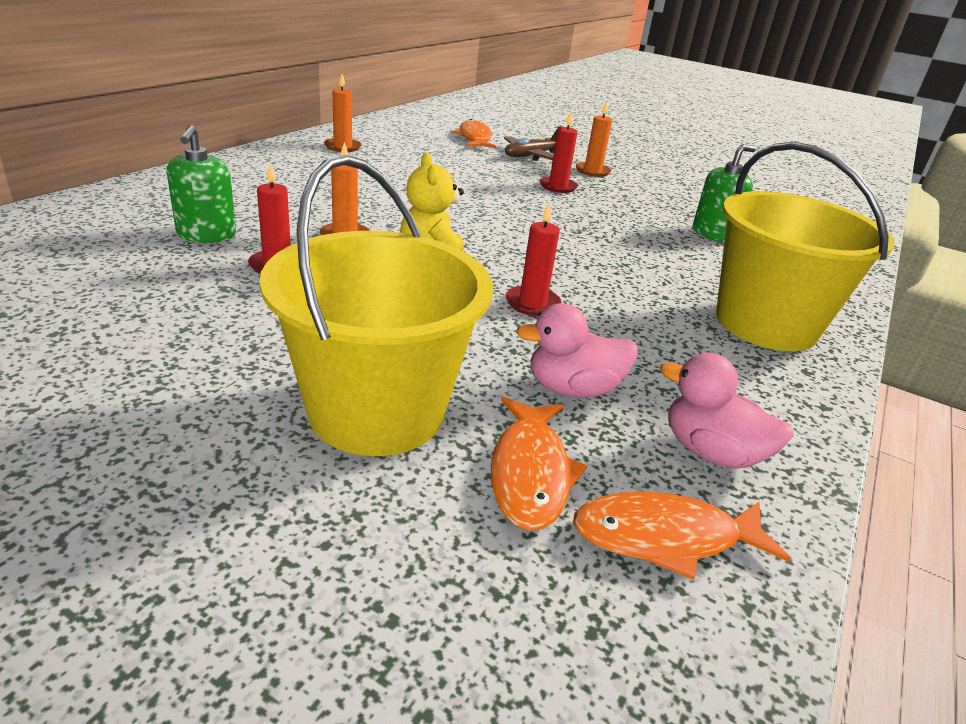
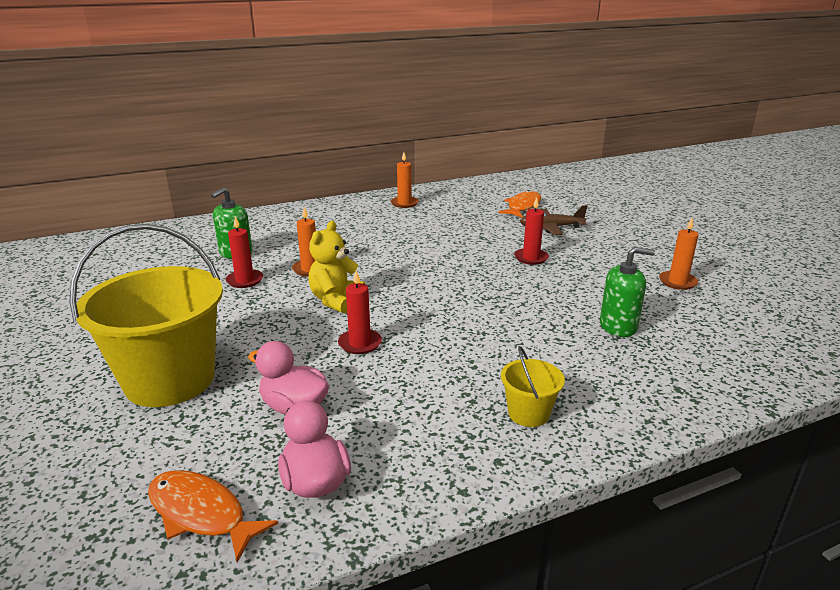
camera: 40 degrees right, 5 degrees down
orange fish [491,397,587,531] -> none
orange candle [576,101,612,177] -> orange candle moved to [659,218,698,290]
yellow bucket [716,142,895,351] -> yellow bucket [501,346,565,427], size x0.44

